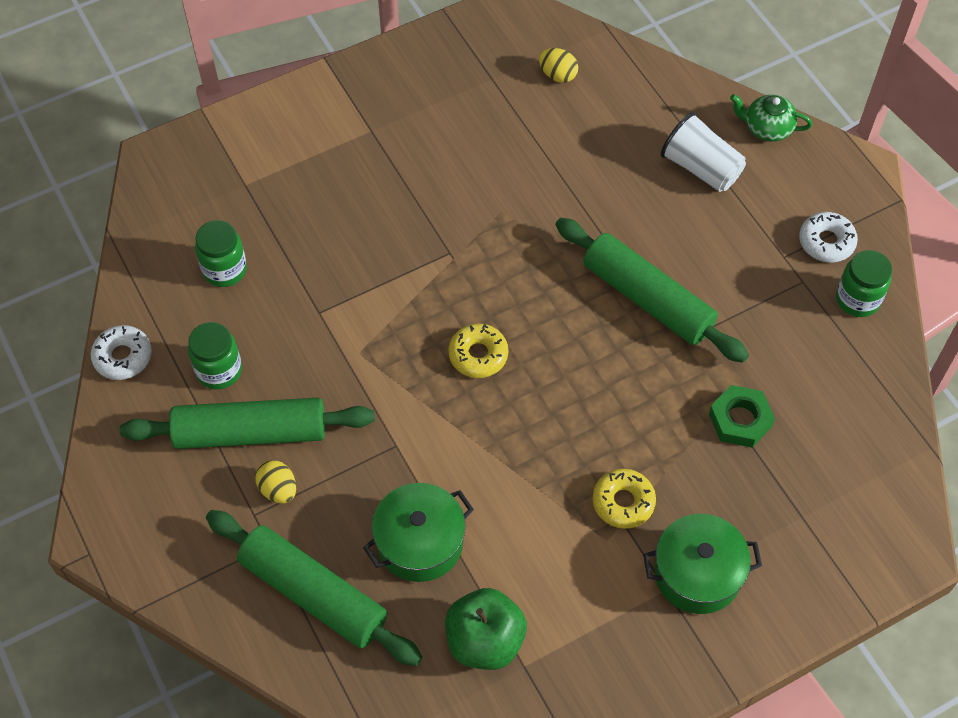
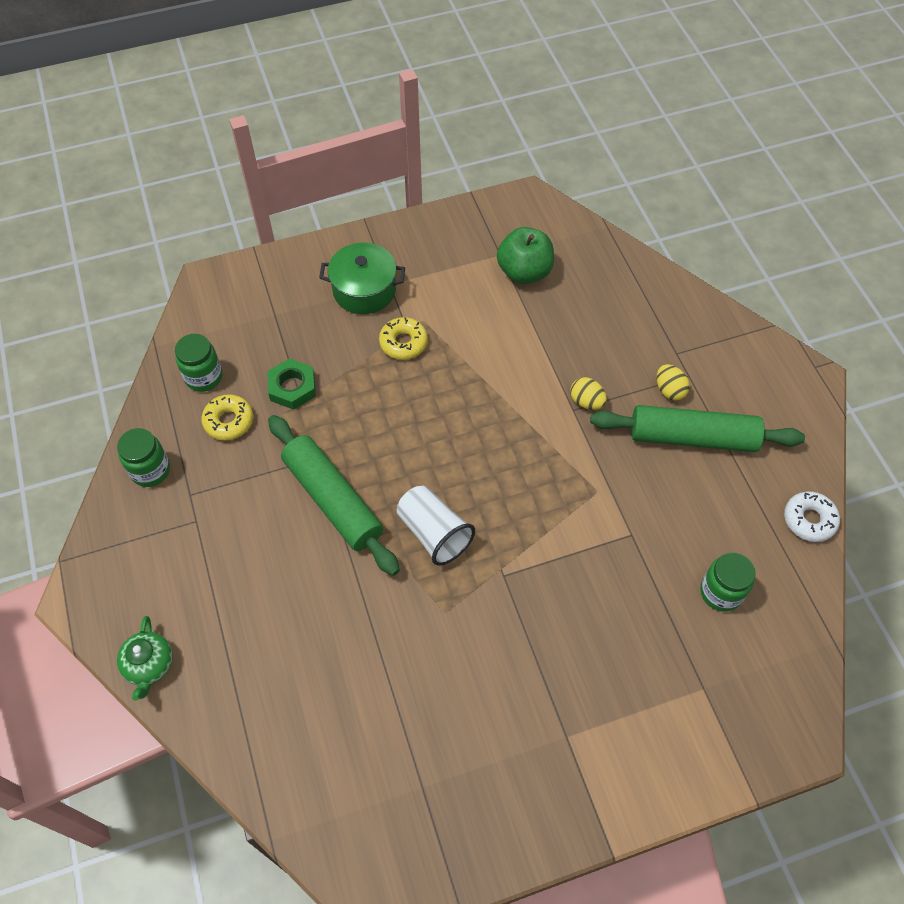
camera: 170 degrees left, 0 degrees up
green jar [188,322,242,390] -> green jar moved to [175,334,222,392]
green rolling pin [206,510,422,666] -> none
green pot [363,483,474,582] -> none
yellow donut [448,323,508,378] -> yellow donut moved to [202,394,253,440]
yellow egg [539,48,578,83] -> yellow egg moved to [570,377,607,410]
white cup [661,112,746,192] -> white cup moved to [397,486,475,566]
green teapot [730,94,813,142] -> green teapot turned 60 degrees clockwise [117,616,173,701]
white donut [799,212,858,263] -> none

